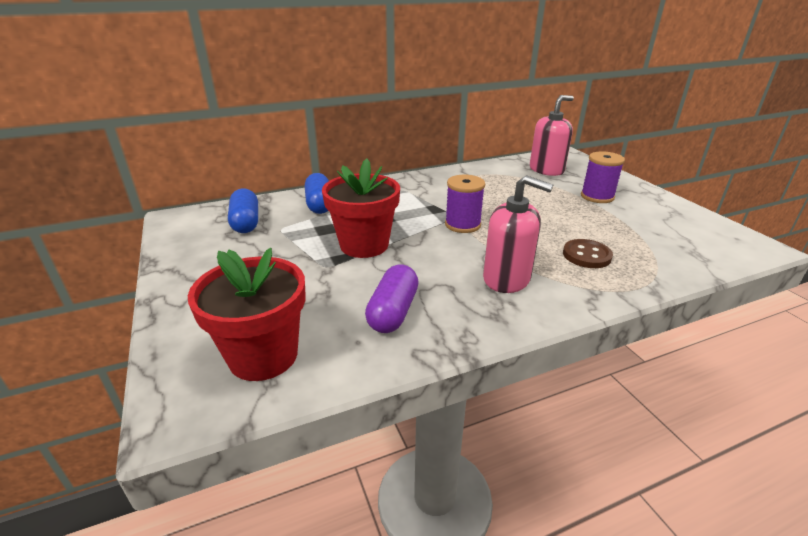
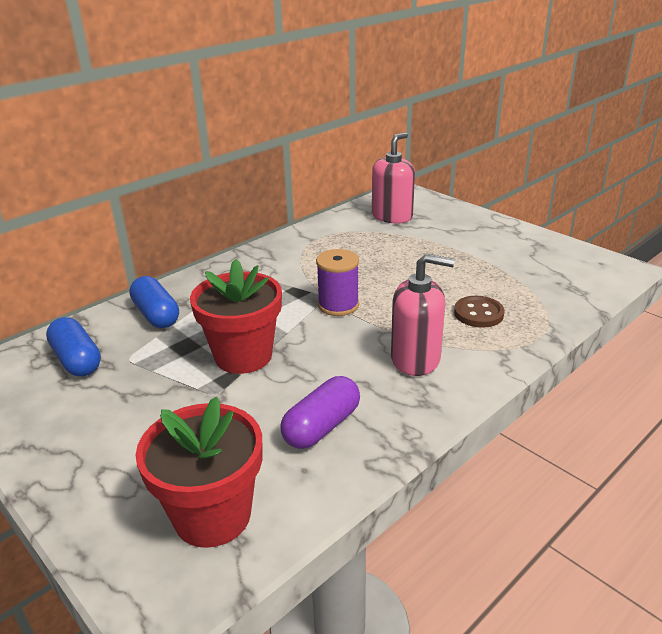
camera: 20 degrees left, 0 degrees up
purple capsule [365,264,418,333] -> purple capsule turned 45 degrees clockwise [280,376,360,449]
purple spool [581,151,625,203] -> none

